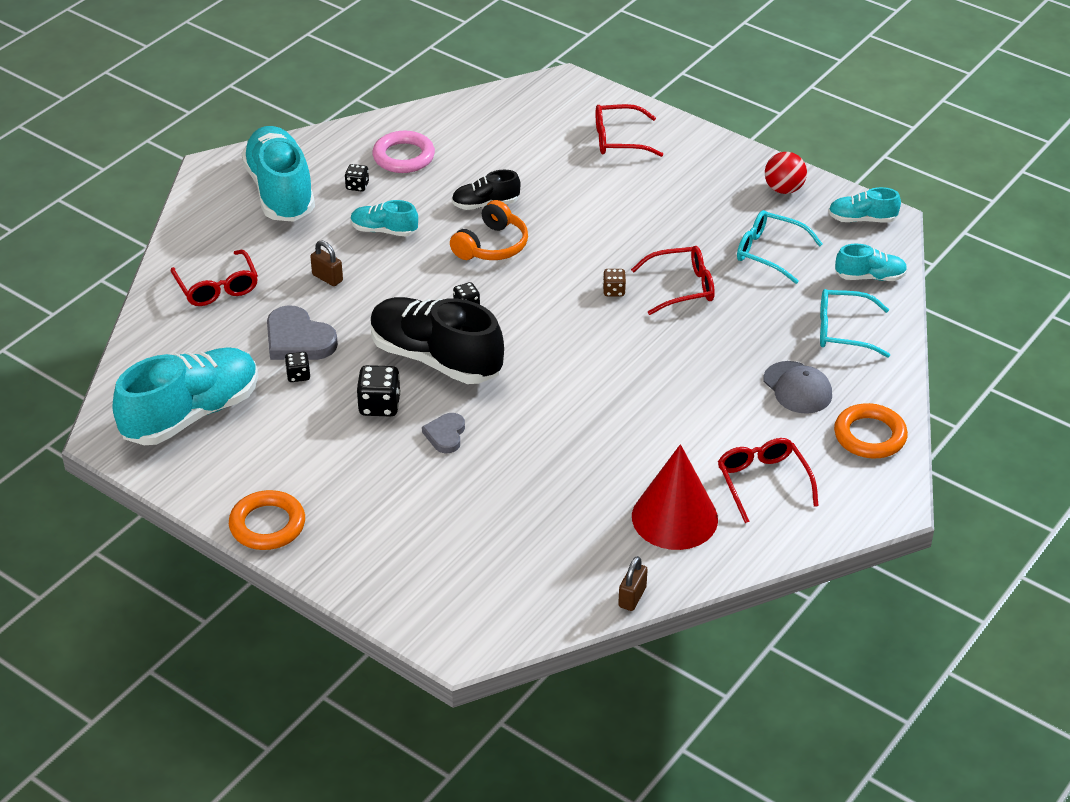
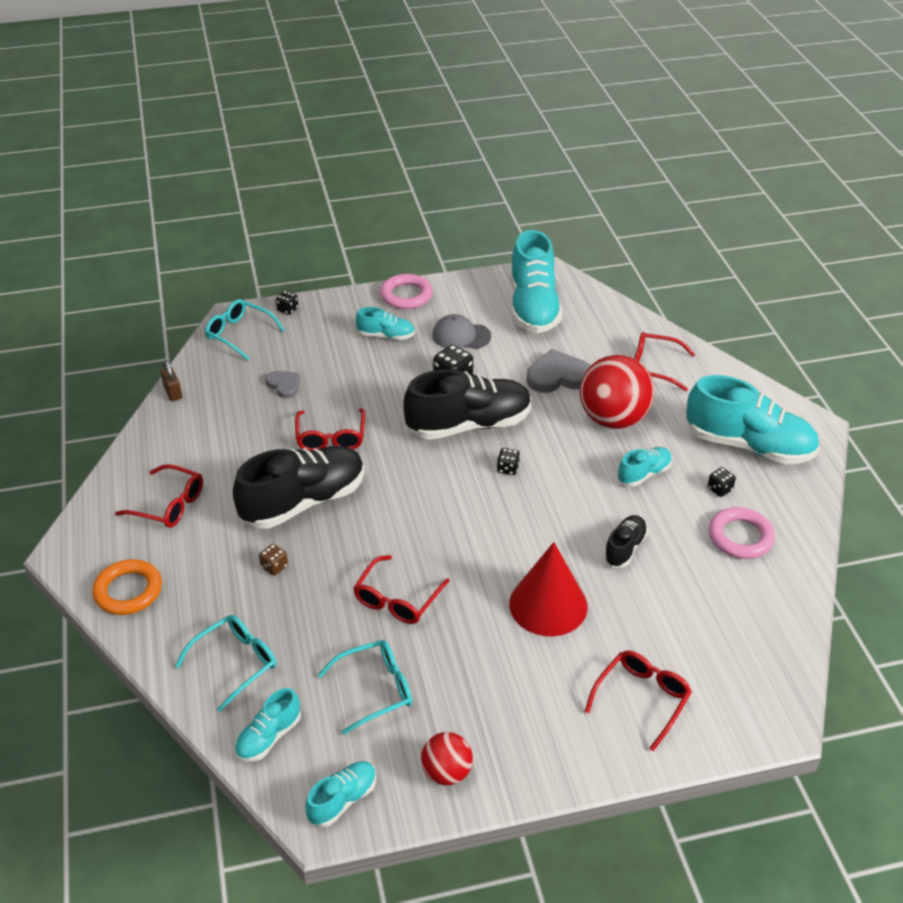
camera: 130 degrees right, 0 degrees up
orange ring [229,490,305,550] -> pink ring [380,274,433,309]
black dice [285,352,310,382] -> black dice moved to [276,291,299,315]
brown padlock [310,240,343,286] -> red ball [580,355,654,429]
grey heart [422,413,465,453] -> grey heart moved to [265,371,300,398]
orange headphones [450,200,528,260] -> none
brown dice [603,269,626,296] -> brown dice moved to [259,544,288,576]
red cone [632,444,718,550] -> red cone moved to [509,542,588,636]
grey cap [763,361,832,414] -> grey cap moved to [432,314,491,349]
none -> turquoise glasses [205,299,285,360]
none -> black shoe [233,446,365,528]
none -> red glasses [295,408,365,450]
none -> turquoise shoe [356,307,415,340]

